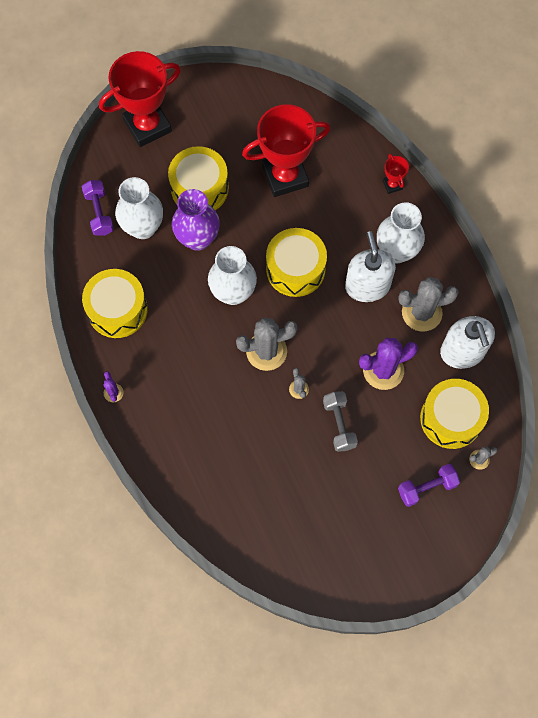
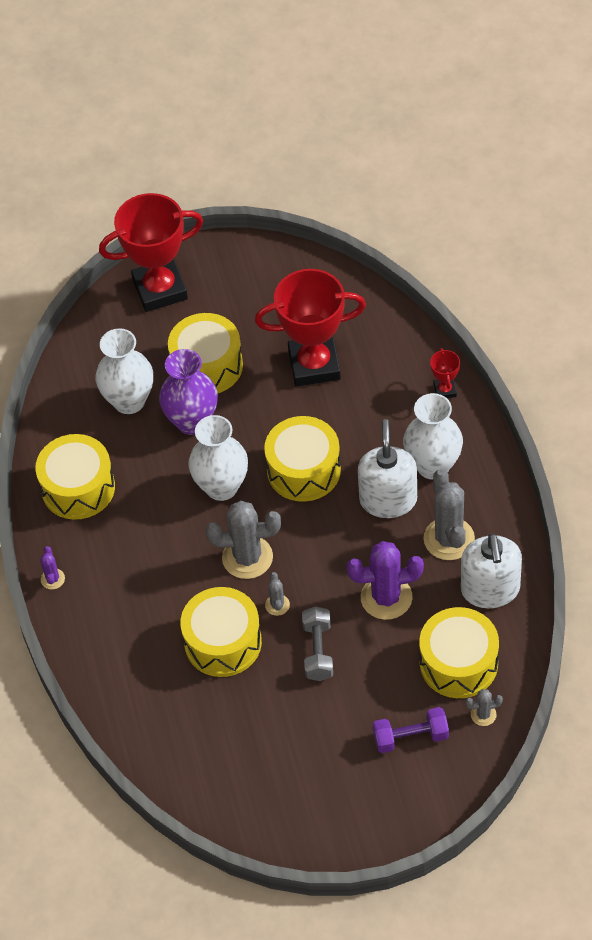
camera: 15 degrees right, 15 degrees down
purple dumbbell [81,180,114,236] -> none
grey cactus [398,277,459,331] -> grey cactus turned 75 degrees clockwise [423,469,475,560]
none -> yellow drum [181,587,262,677]

